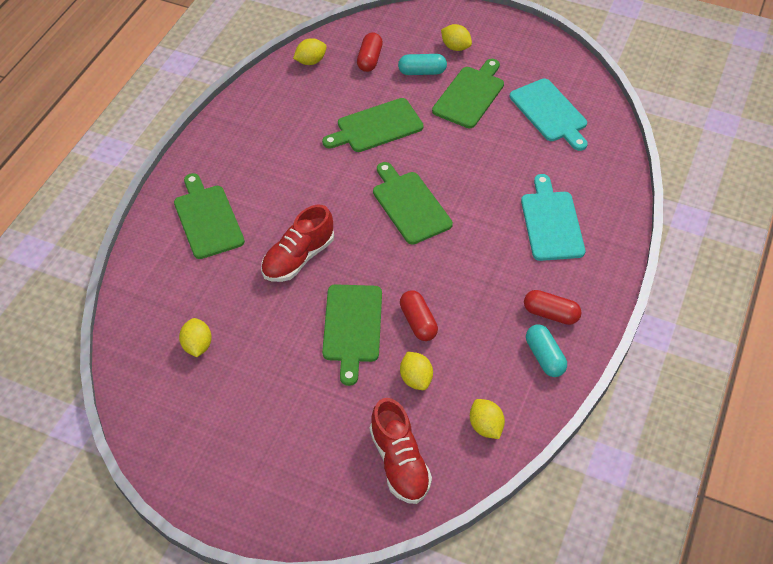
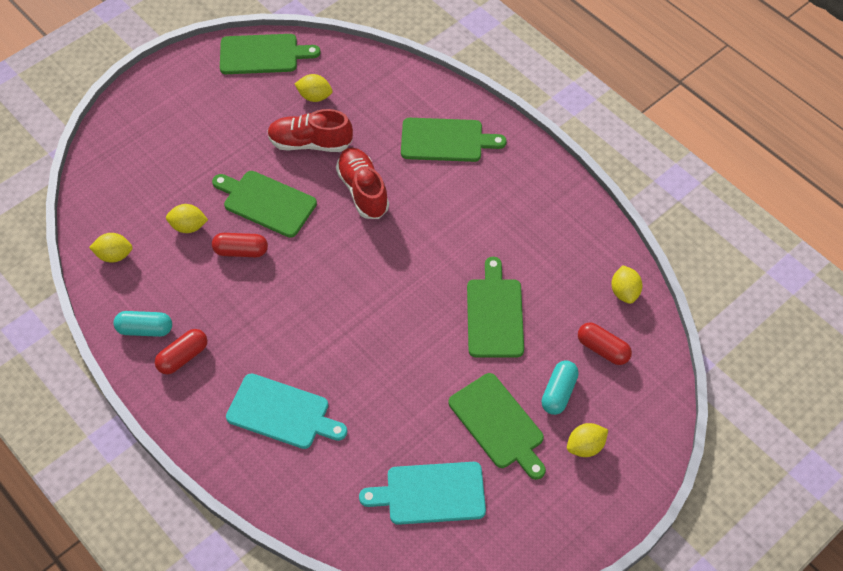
camera: 115 degrees right, 5 degrees up
red shoe [370,398,432,504] -> red shoe moved to [267,109,353,152]
green cutting board [373,162,453,244] -> green cutting board moved to [220,34,321,74]

